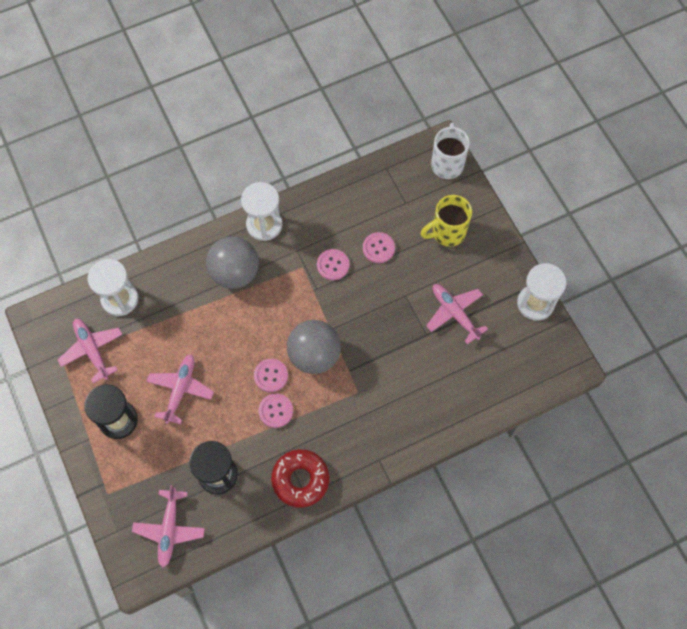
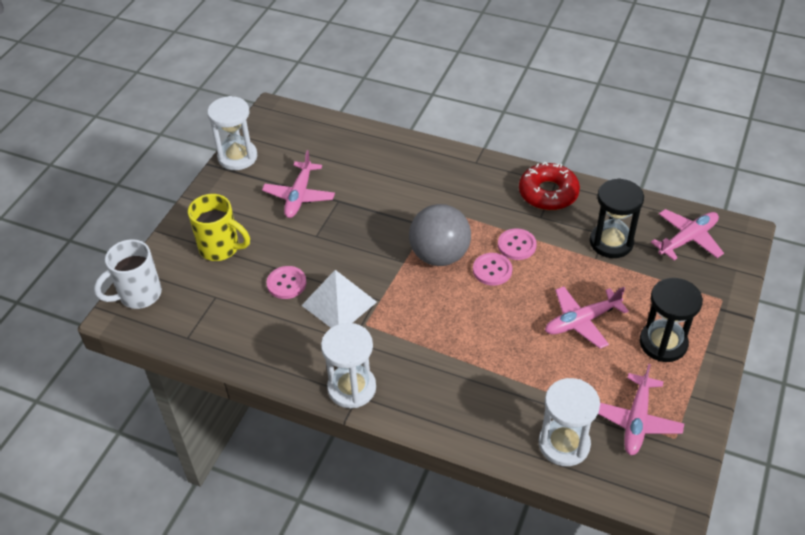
camera: 130 degrees left, 20 degrees down
grey ball [206,237,259,289] -> none
pink button [317,249,349,280] -> white pyramid [301,270,377,328]

